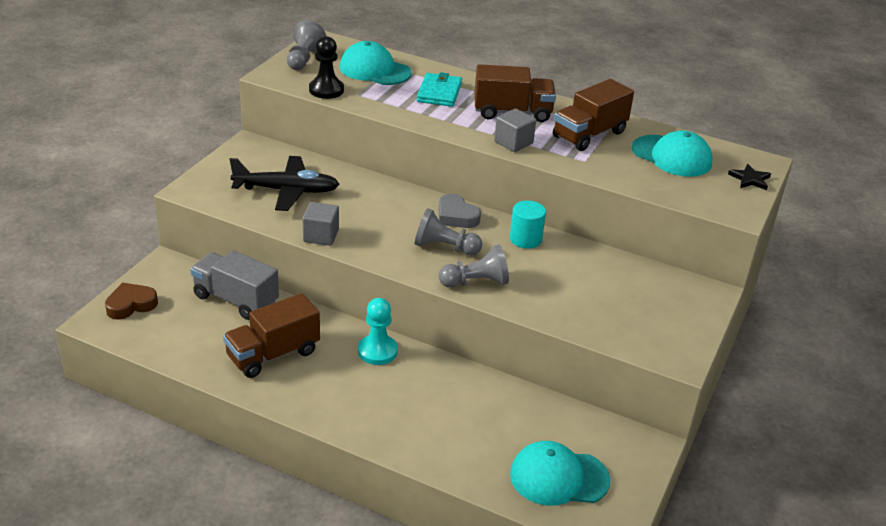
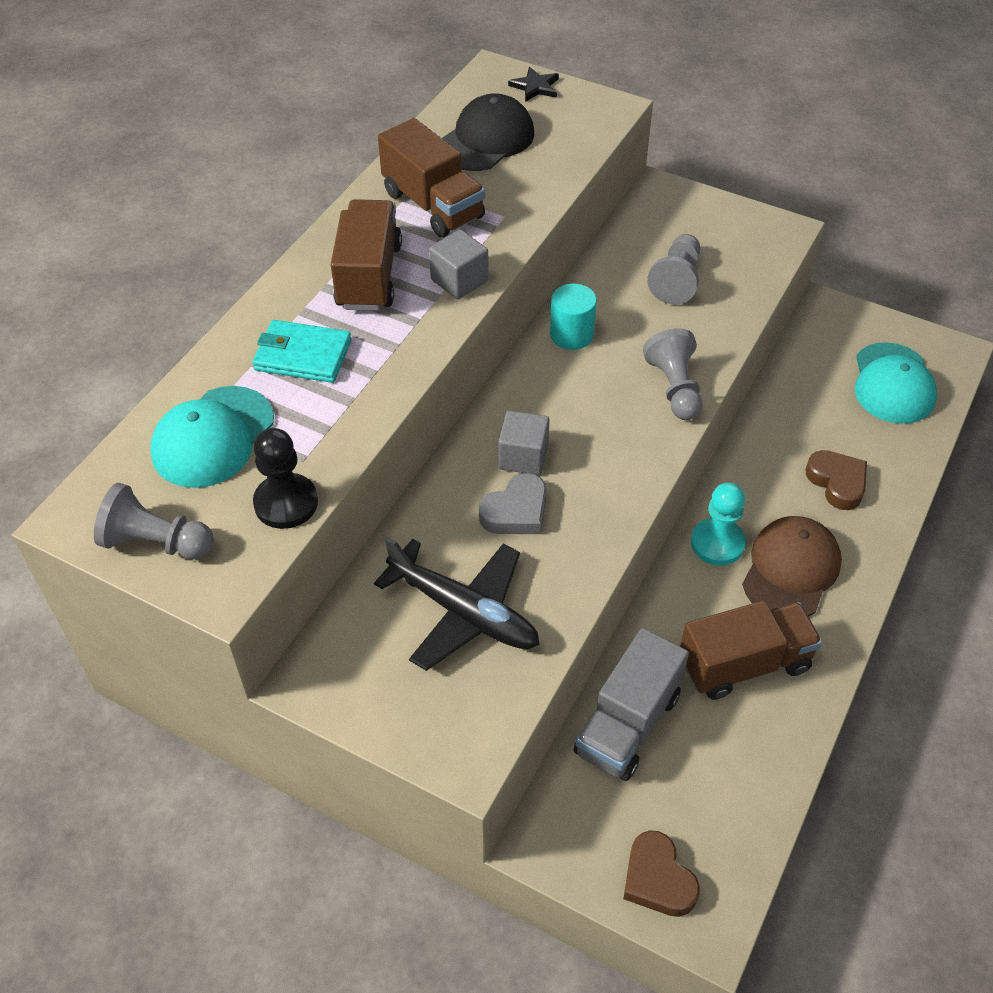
camera: 85 degrees left, 15 degrees up
brown truck [223,293,320,378] -> brown truck turned 75 degrees counterclockwise [680,601,822,700]
black plane [230,156,339,211] -> black plane turned 120 degrees clockwise [374,537,540,671]
grey cube [303,202,339,246] -> grey cube moved to [498,411,550,475]
grey pawn [414,208,482,255] -> grey pawn moved to [647,234,700,304]
grey heart [439,194,481,228] -> grey heart moved to [479,473,547,534]
turquoise cap [632,130,713,177] -> black cap [442,93,534,171]
none -> brown cap [742,516,842,617]
none -> brown heart [806,450,867,510]

